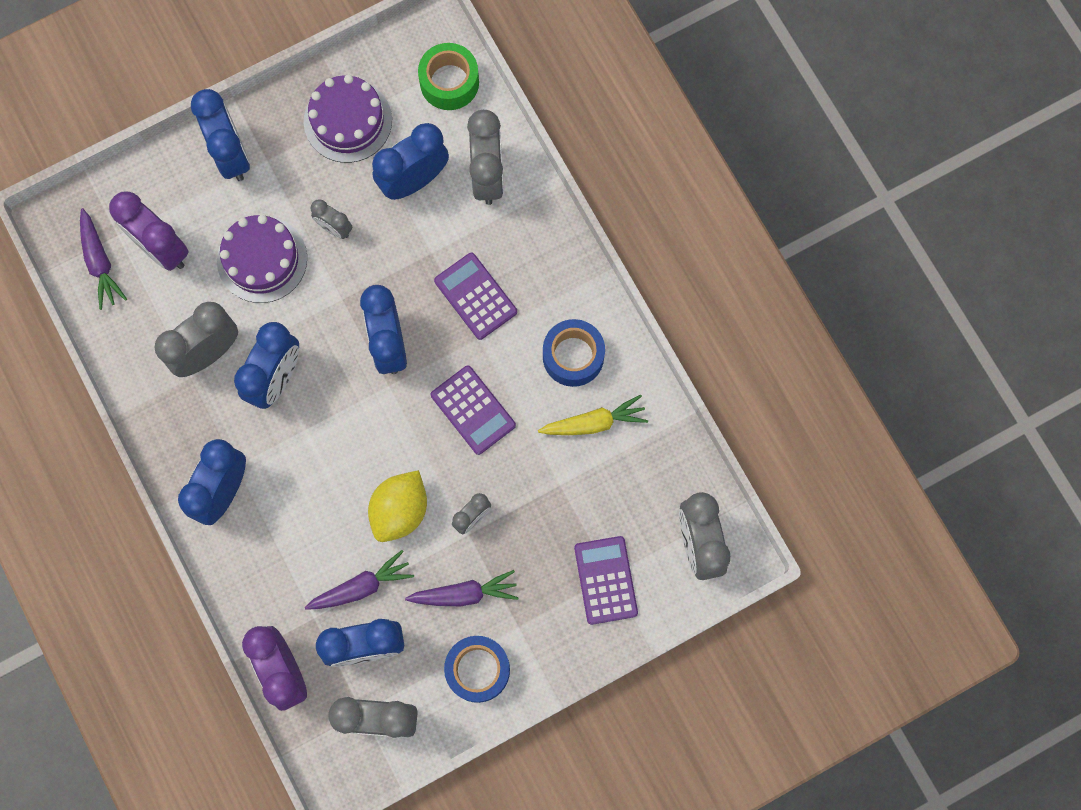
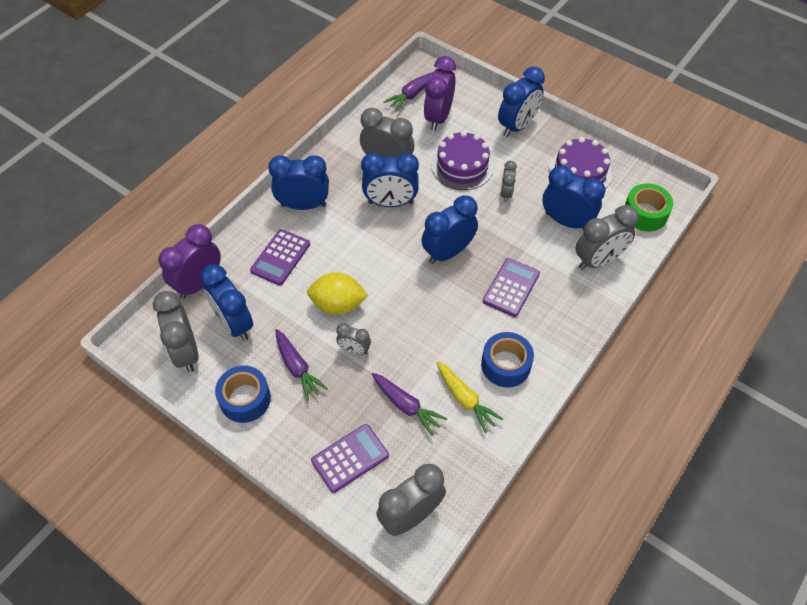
camera: 65 degrees right, 20 degrees down
purple carrot [305,550,414,609] -> purple carrot moved to [372,373,447,436]
purple calculator [431,365,516,455] -> purple calculator moved to [250,229,310,286]

